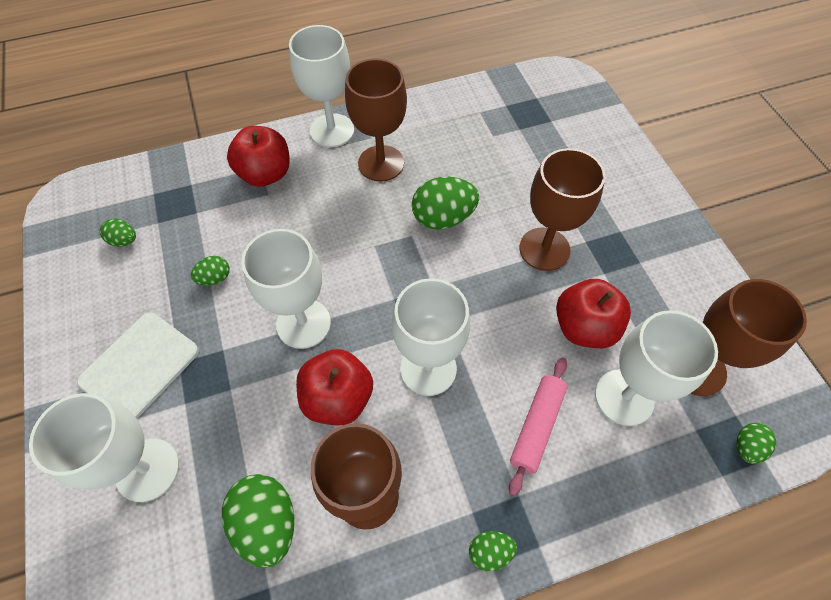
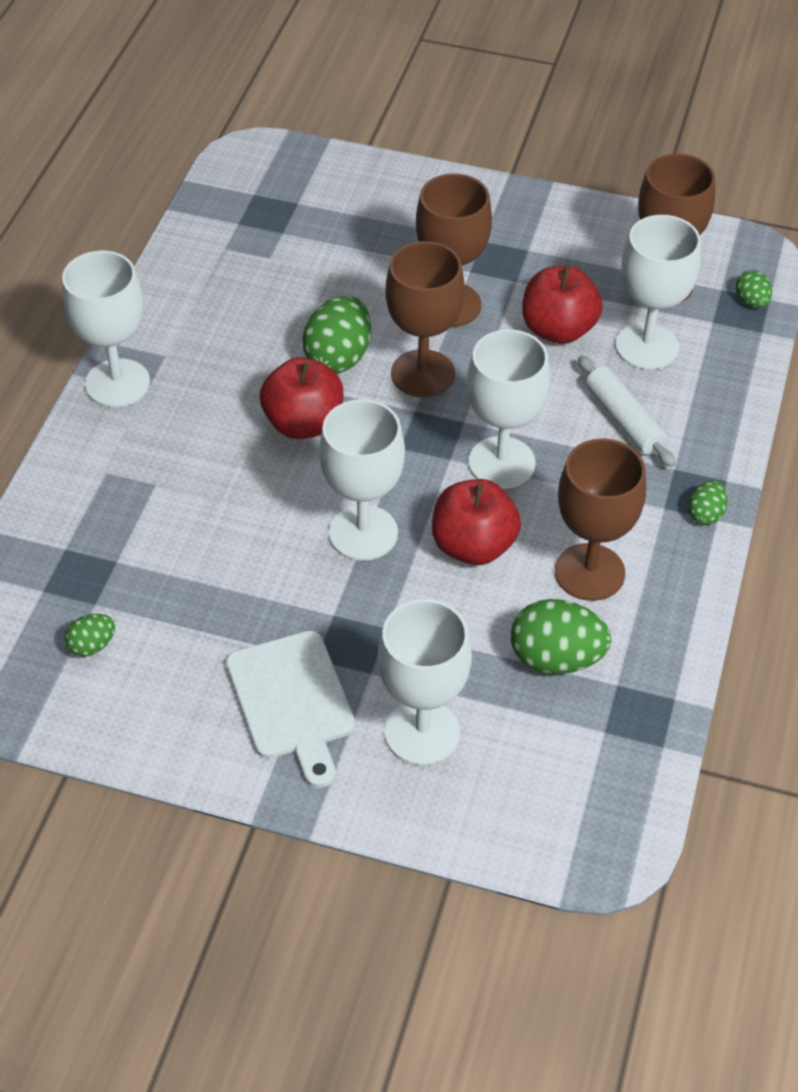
camera: 55 degrees left, 10 degrees down
green egg [191,256,230,286] -> none
red apple [227,126,290,187] -> red apple moved to [260,357,343,439]
brown goblet [345,59,407,182] -> brown goblet moved to [386,241,465,397]
pink rolling pin [509,358,568,496] -> white rolling pin [578,356,676,467]

